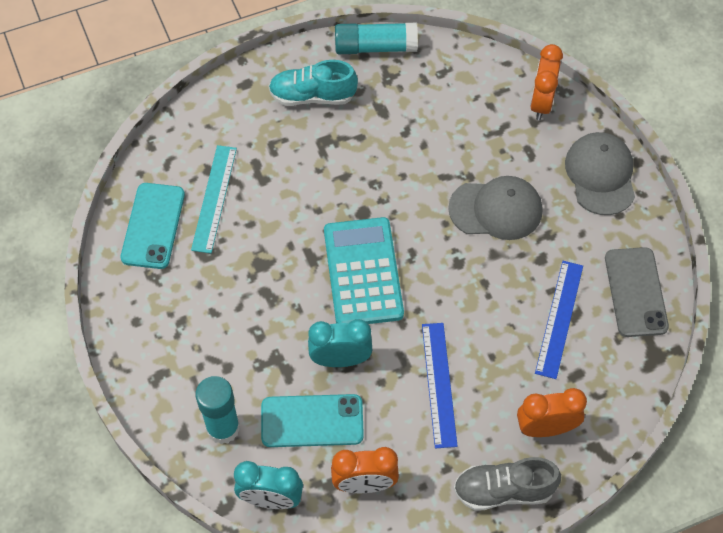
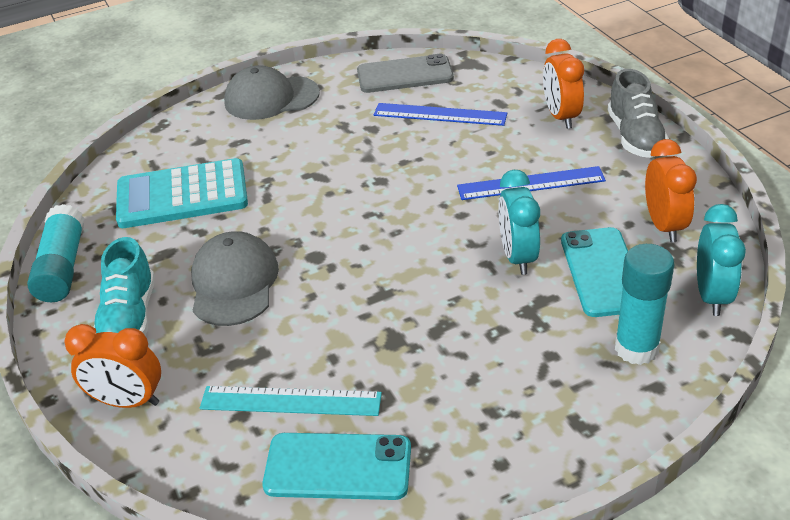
camera: 90 degrees left, 20 degrees down
turquoise calculator [324,217,404,324] -> turquoise calculator moved to [116,158,248,228]
grey cap [448,176,542,240] -> grey cap moved to [191,231,279,326]
orange clock [530,44,563,120] -> orange clock moved to [65,324,161,408]

